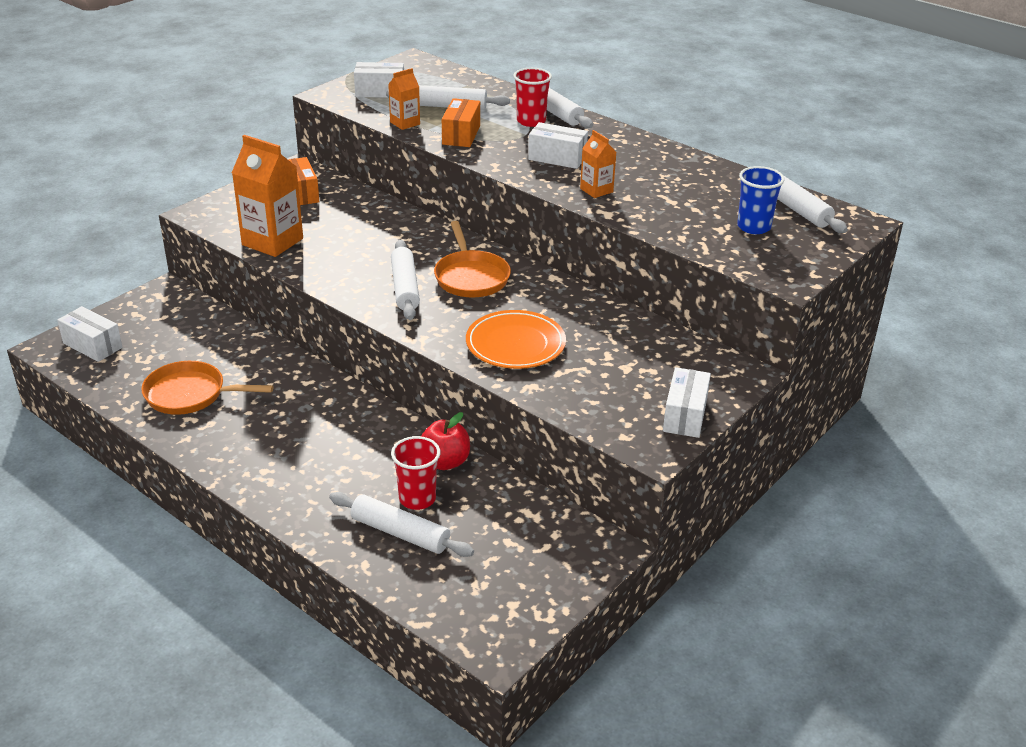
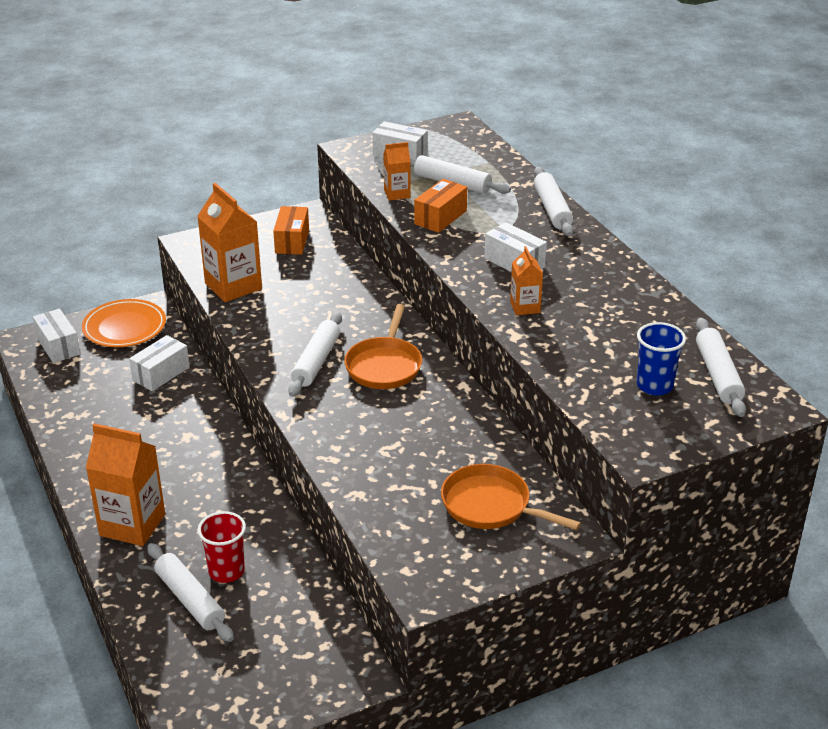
camera: 25 degrees right, 0 degrees up
orange pan [141,361,274,415] -> orange pan moved to [441,464,581,530]
red apple [421,412,470,470] -> none
orange plate [466,310,566,369] -> orange plate moved to [82,299,166,347]
red cup [513,68,552,127] -> none
white box [663,367,711,438] -> white box moved to [129,335,190,391]
none -> orange carton [86,423,165,546]

